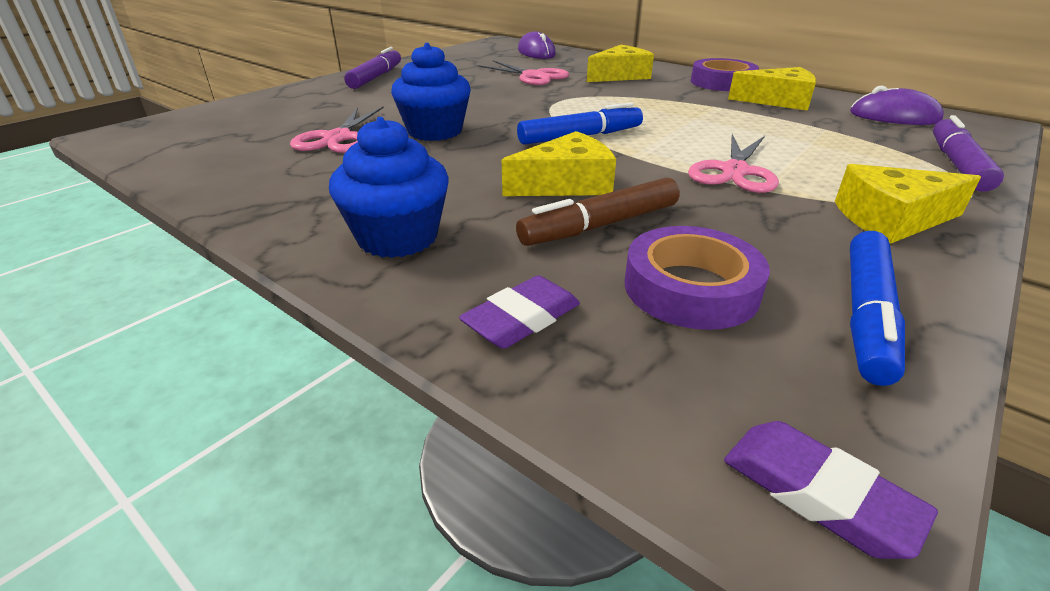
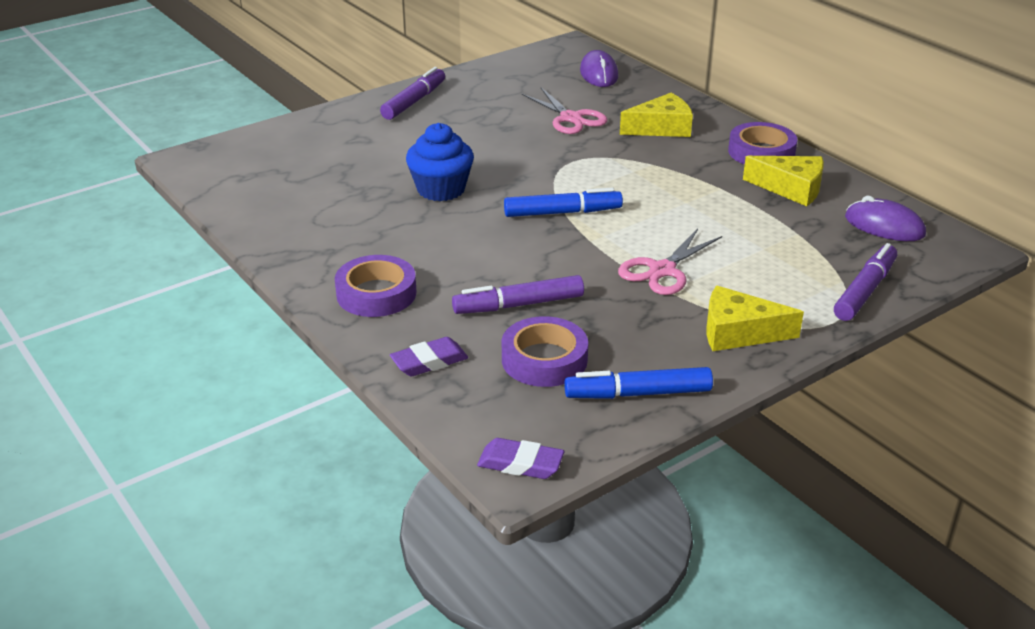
camera: 15 degrees right, 0 degrees up
pink scissors [290,107,384,153] -> none
blue cupcake [329,117,449,258] -> purple tape [335,255,416,317]
yellow cheese [502,131,616,196] -> none
brown marker [516,177,680,246] -> purple marker [452,275,584,314]
purple eraser [724,421,938,559] -> purple eraser turned 45 degrees counterclockwise [477,438,564,479]
blue marker [850,231,905,386] -> blue marker turned 45 degrees clockwise [564,367,713,399]

